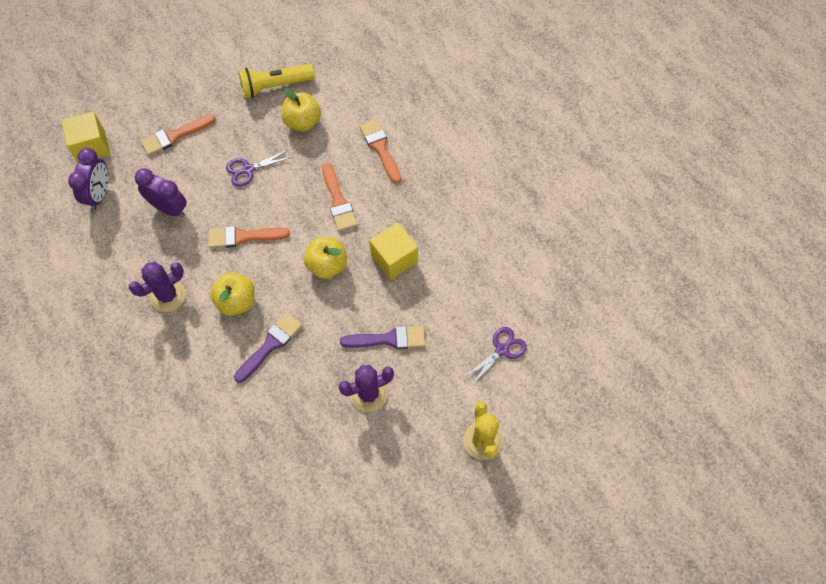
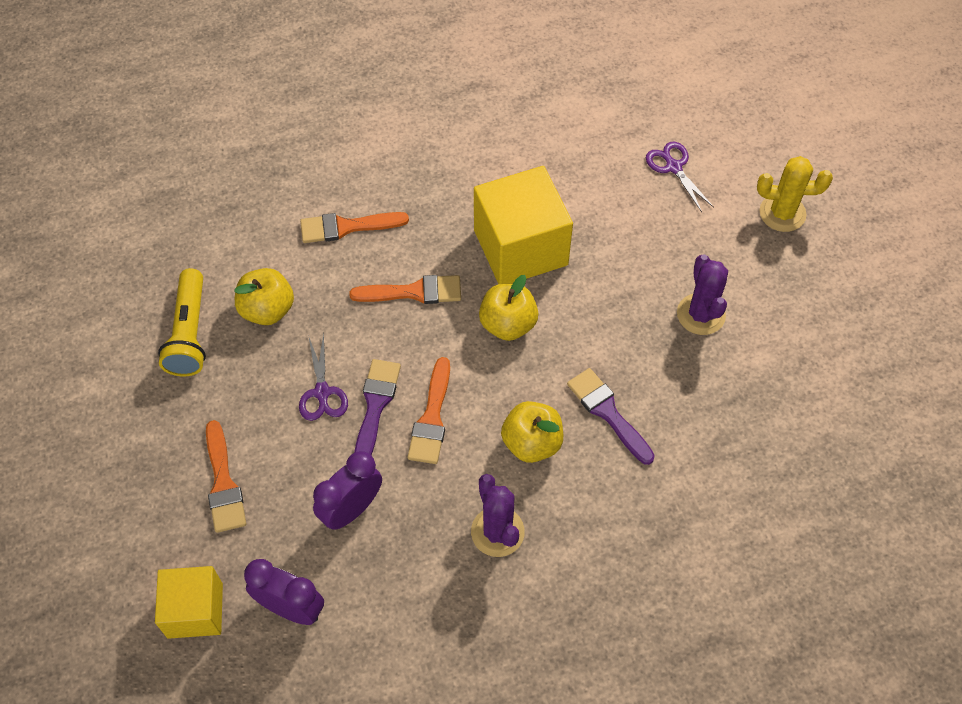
camera: 75 degrees left, 5 degrees down
purple brush [340,326,425,349] -> purple brush moved to [354,359,401,455]
yellow cube [370,223,418,280] -> yellow cube [474,166,573,284], size x1.61

